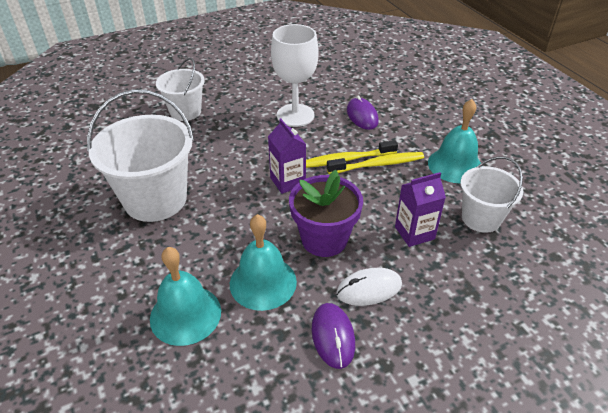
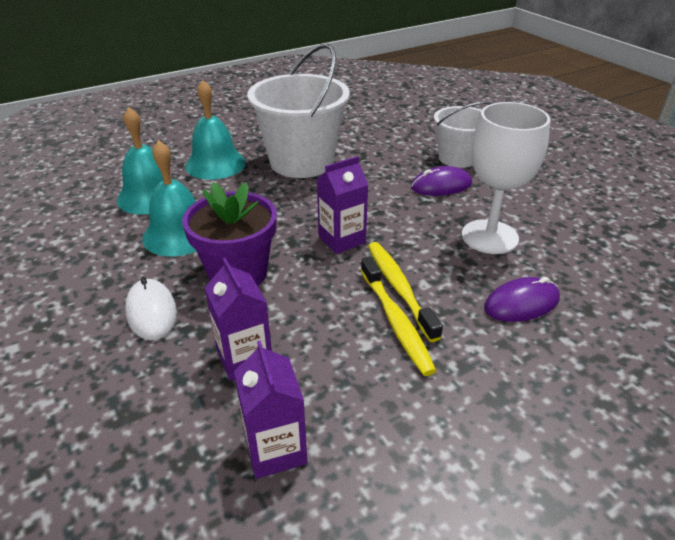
camera: 85 degrees right, 5 degrees down
purple mouse [312,303,355,369] -> purple mouse moved to [411,166,472,196]
turquoise bell [428,99,481,184] -> turquoise bell moved to [185,80,246,180]
white bucket [460,156,524,233] -> purple carton [234,340,307,479]

